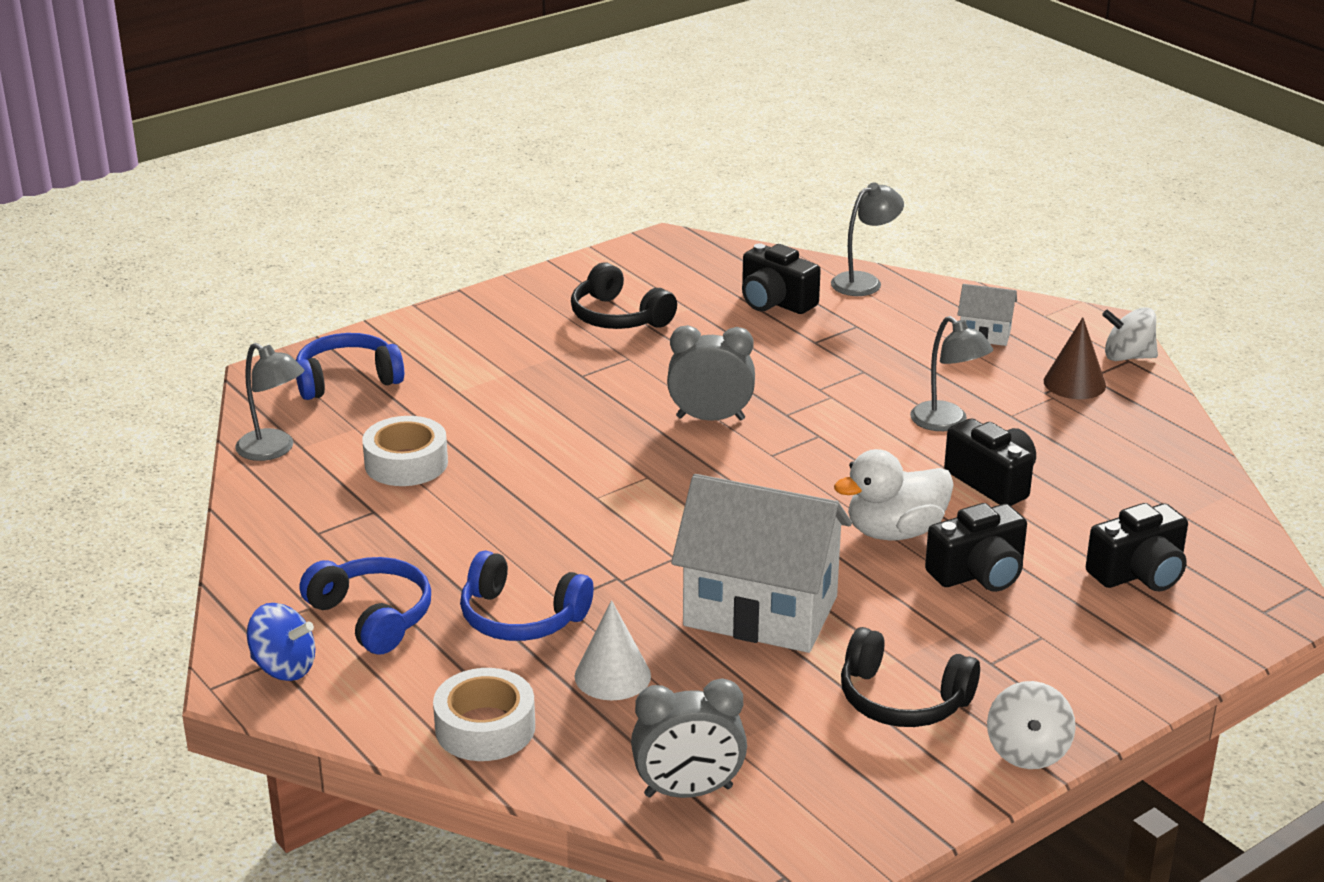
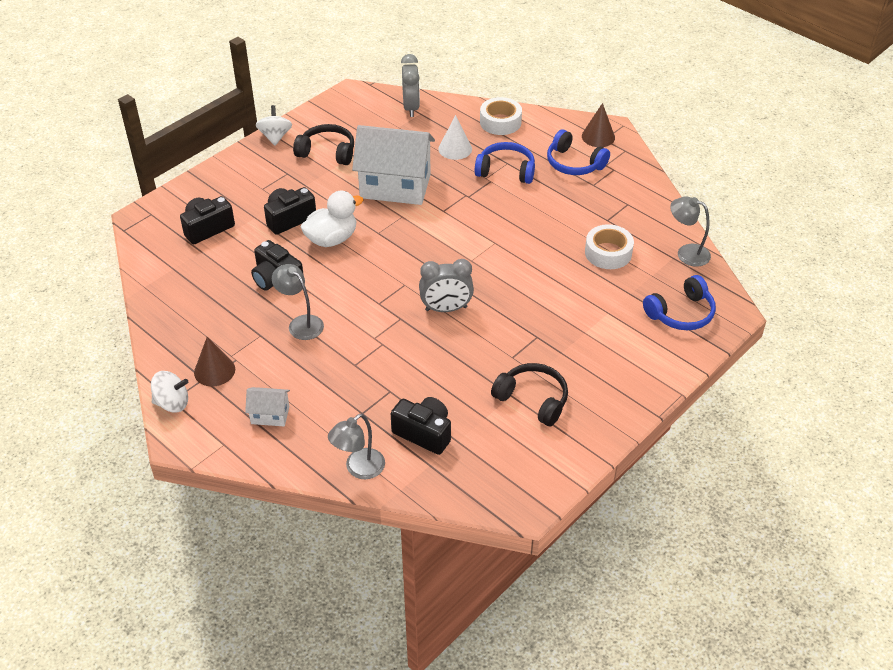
camera: 170 degrees right, 15 degrees up
blue spinning top [247,603,315,681] -> brown cone [582,103,615,147]
grey clock [631,678,747,798] -> grey clock turned 105 degrees clockwise [401,54,420,117]

